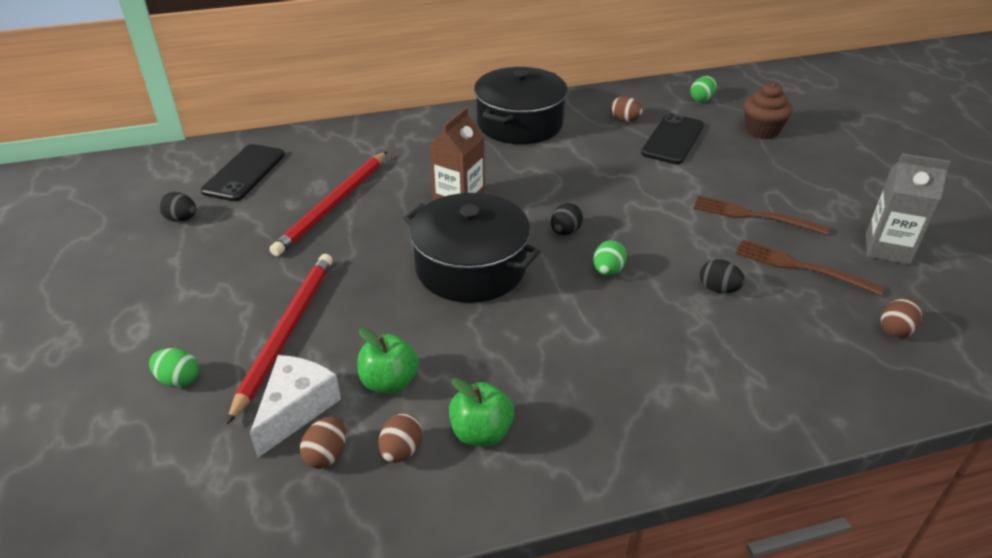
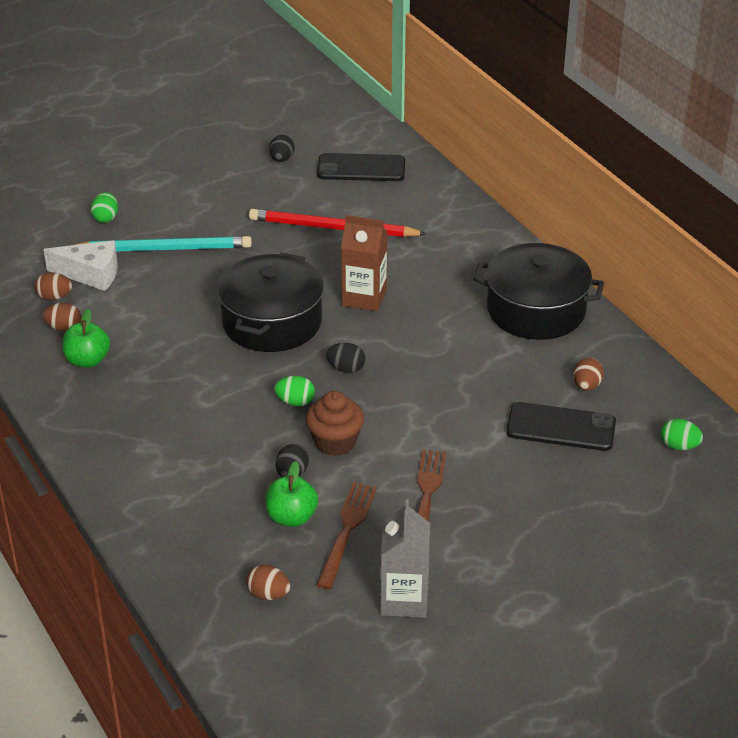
camera: 75 degrees right, 0 degrees up
red pencil [227,254,333,424] -> turquoise pencil [74,236,252,251]
green apple [358,328,419,394] -> green apple moved to [265,461,318,527]
brown cupcake [744,82,793,139] -> brown cupcake moved to [306,391,364,456]

